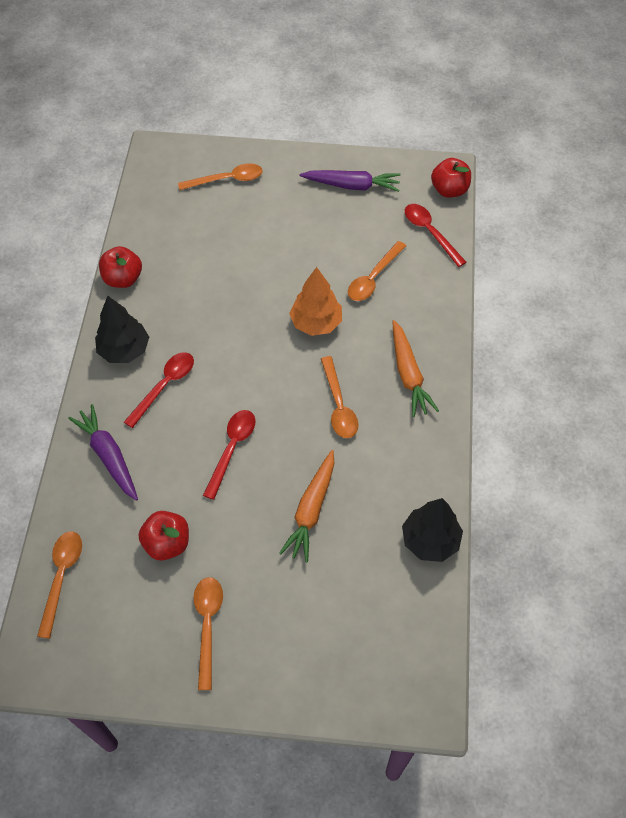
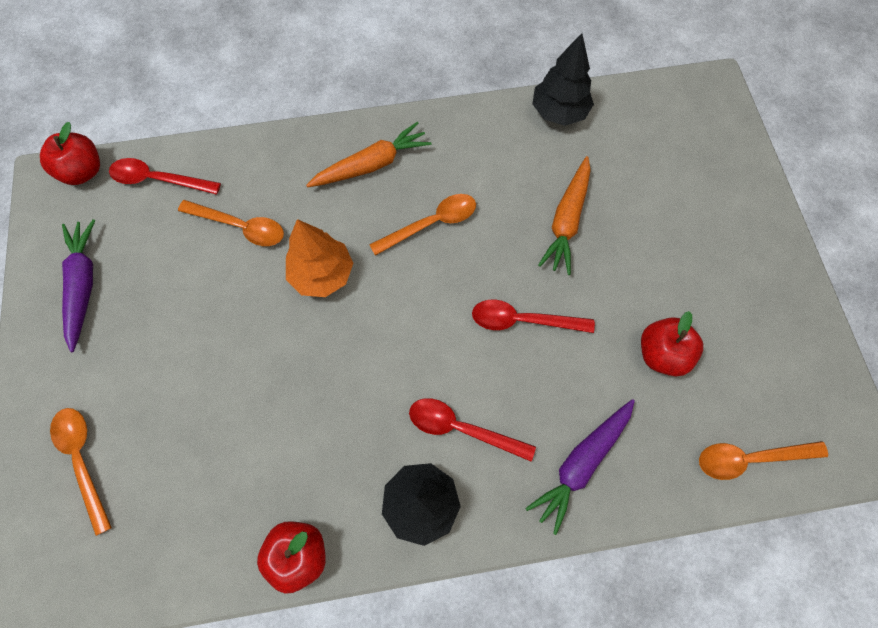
camera: 105 degrees left, 10 degrees up
orange spoon [194,577,223,690] -> none
orange carrot [279,450,335,562] -> orange carrot turned 105 degrees clockwise [538,156,591,275]
red spoon [405,204,466,267] -> red spoon turned 60 degrees clockwise [109,158,221,195]

